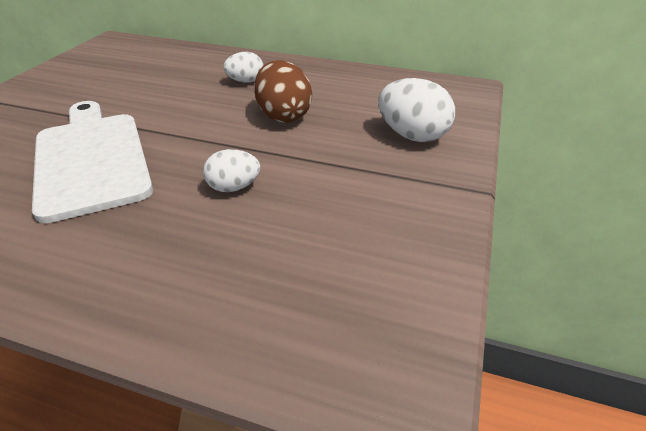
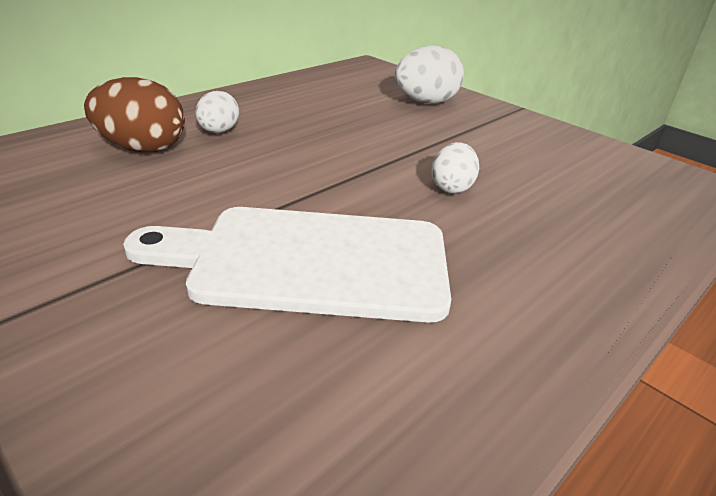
camera: 65 degrees left, 5 degrees down
brown egg [254,60,312,123] -> brown egg moved to [84,77,185,152]

